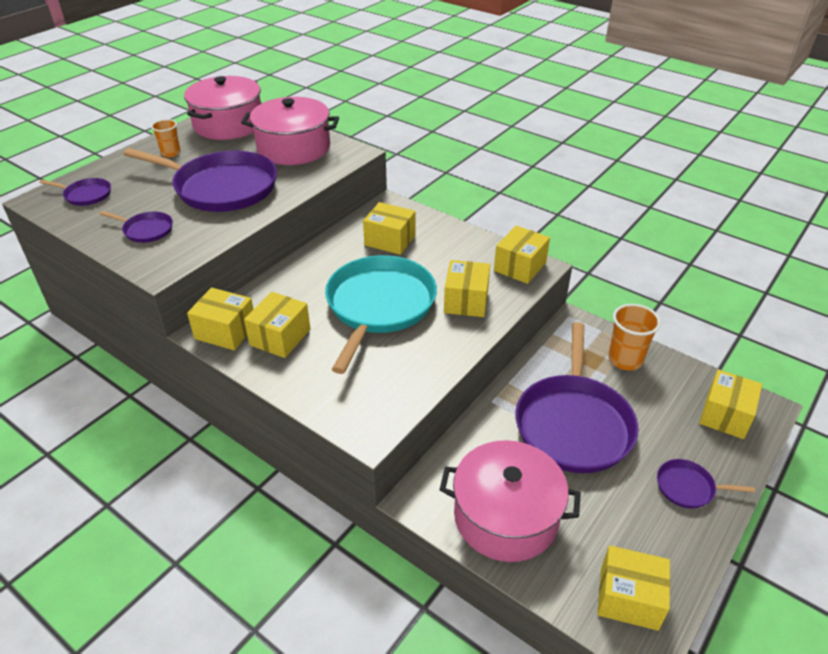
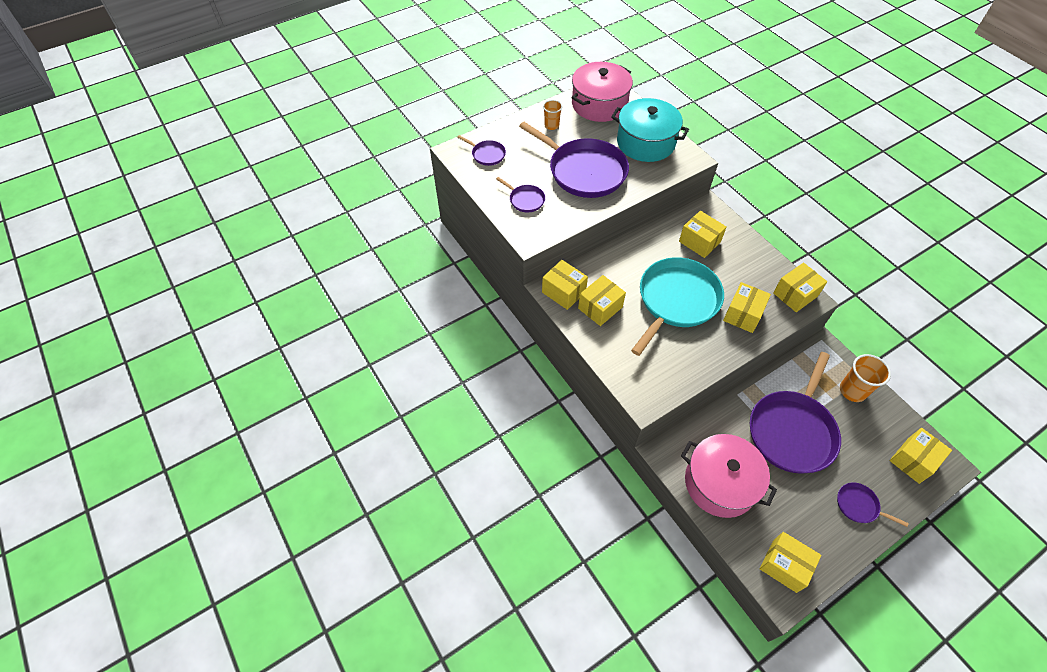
camera: 20 degrees right, 15 degrees up
pink pot [241,97,339,165] -> turquoise pot [611,98,689,162]

